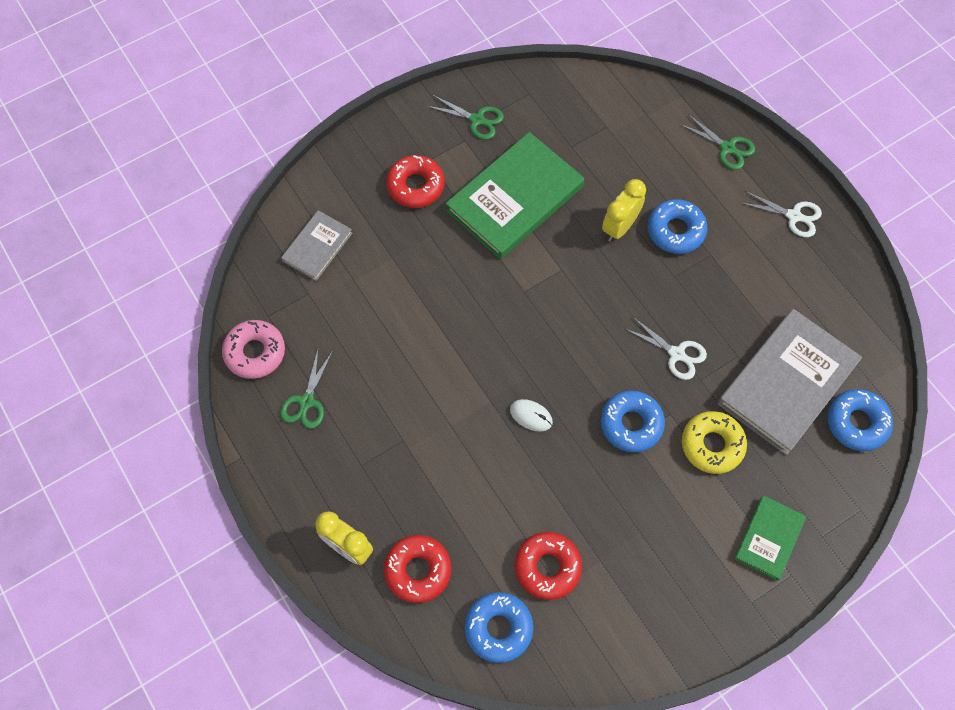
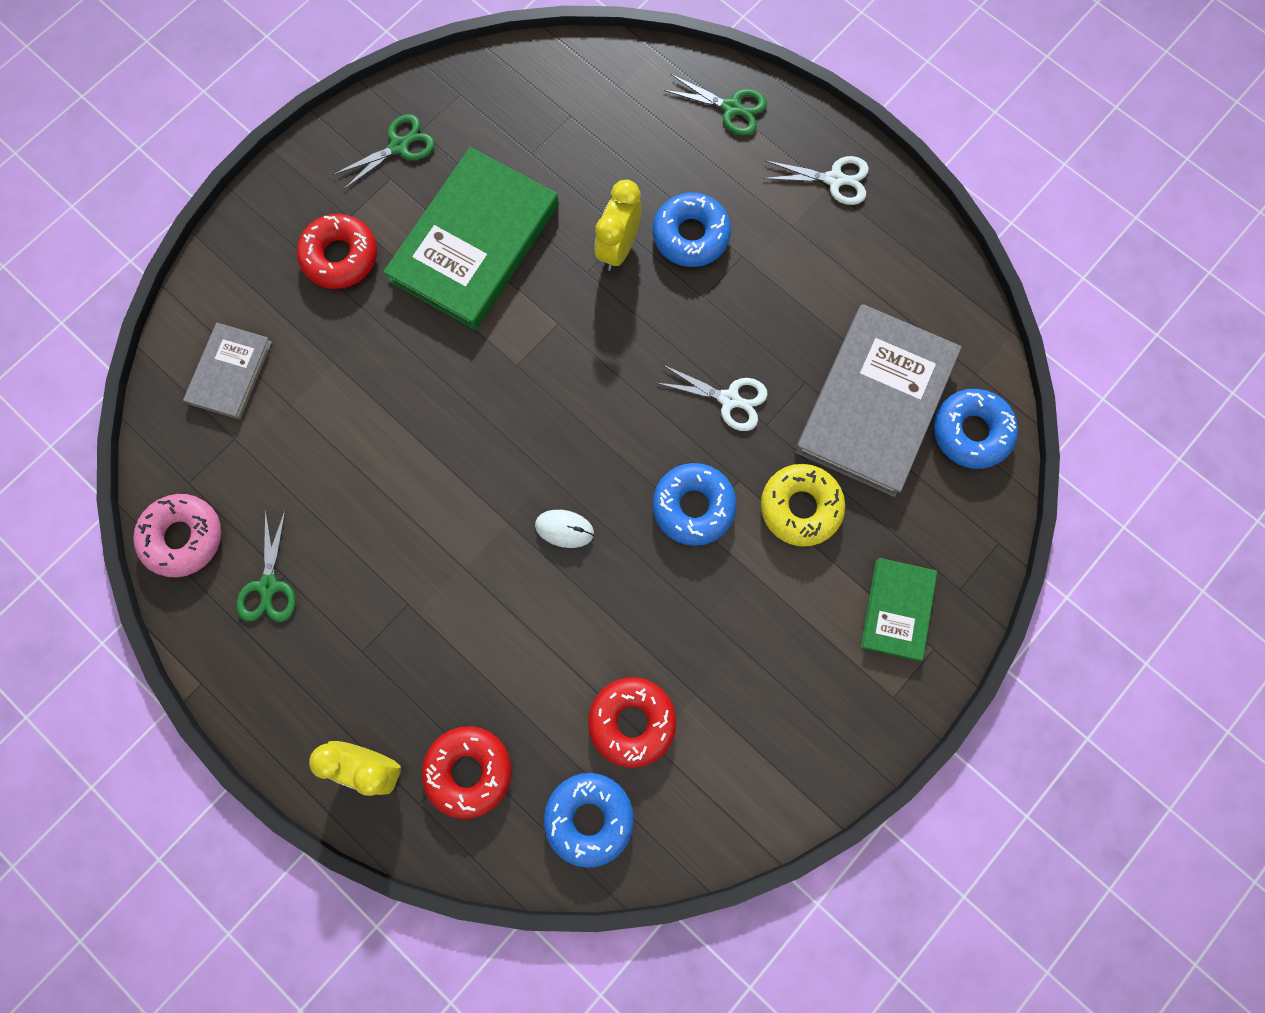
camera: 15 degrees left, 10 degrees up
green scissors [427,95,504,140] -> green scissors turned 45 degrees counterclockwise [333,114,435,190]

